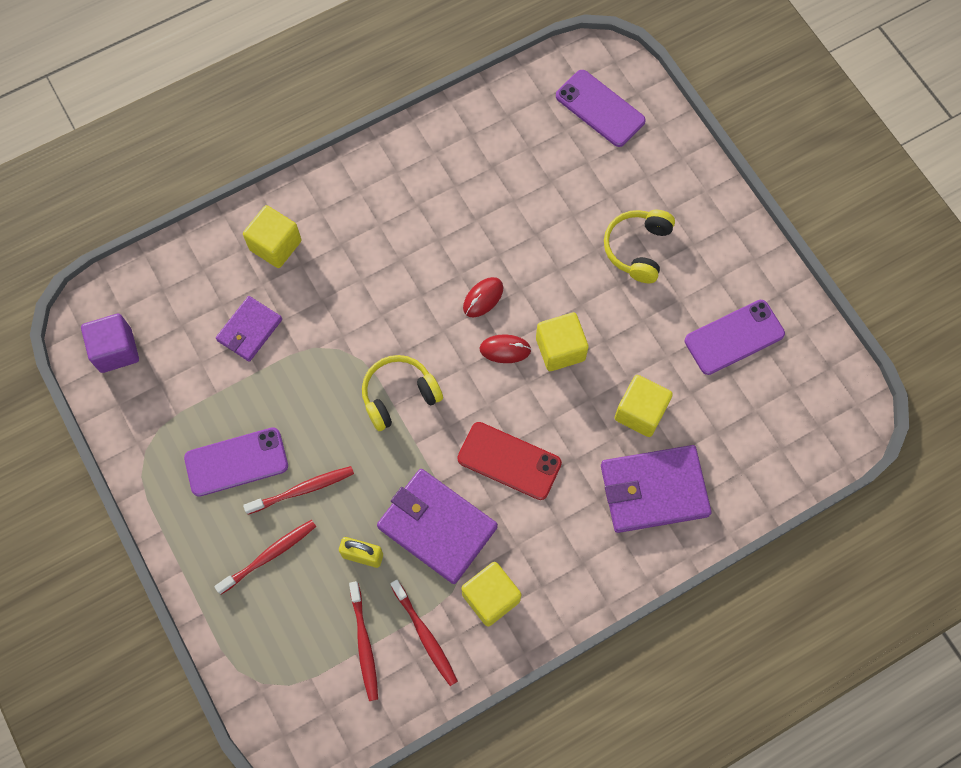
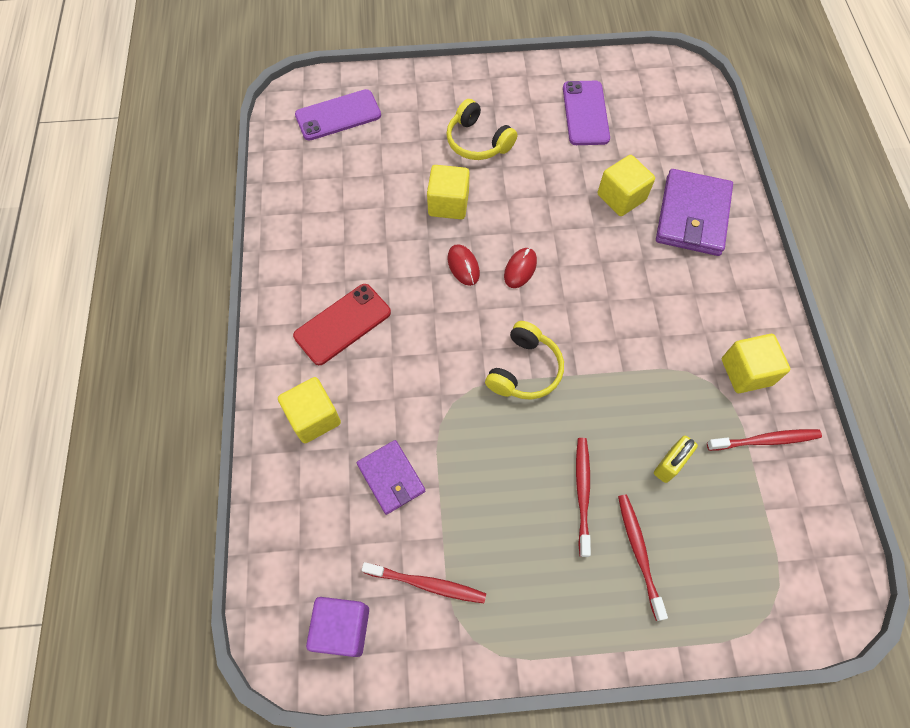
camera: 65 degrees left, 5 degrees down
purple phone [184,427,288,497] -> none
red toothbrush [349,581,378,701] -> red toothbrush moved to [362,562,486,603]
yellow headphones [362,355,443,431] -> yellow headphones turned 150 degrees counterclockwise [485,321,564,400]
purple wallet [377,469,498,584] -> none
red phone [457,422,562,500] -> red phone moved to [293,284,391,365]
yellow cube [536,312,589,371] -> yellow cube moved to [427,165,470,219]

